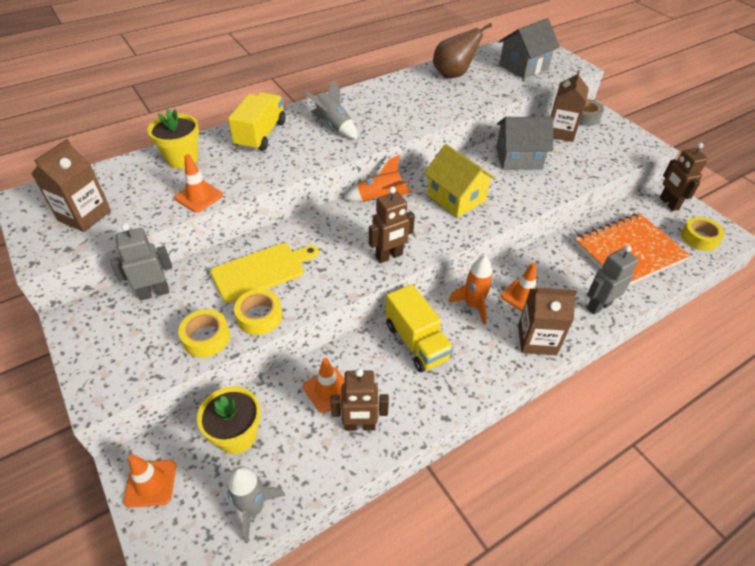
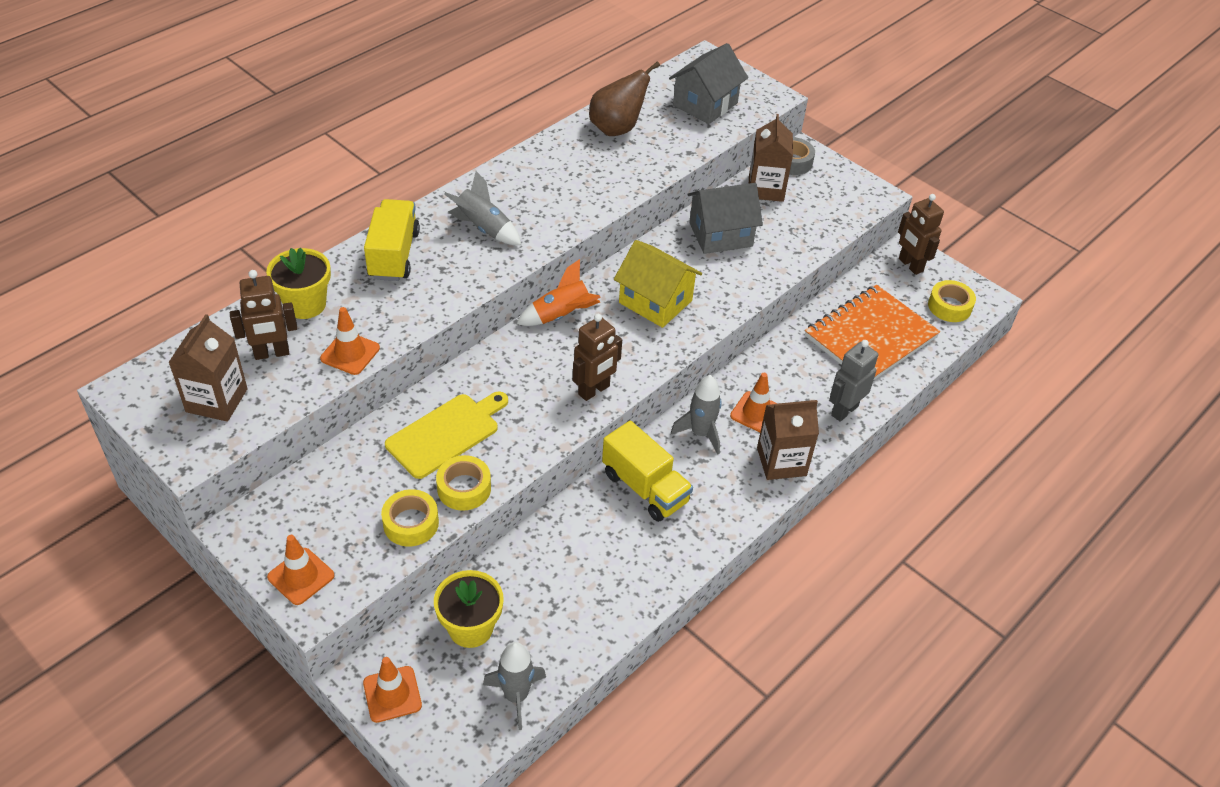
camera: 15 degrees left, 0 degrees up
grey robot [110,223,172,301] -> none
orange traffic cone [303,358,344,413] -> orange traffic cone moved to [267,535,334,605]
brown robot [330,368,389,431] -> brown robot moved to [230,270,297,360]
orange rocket [449,255,493,325] -> grey rocket [671,375,722,455]

